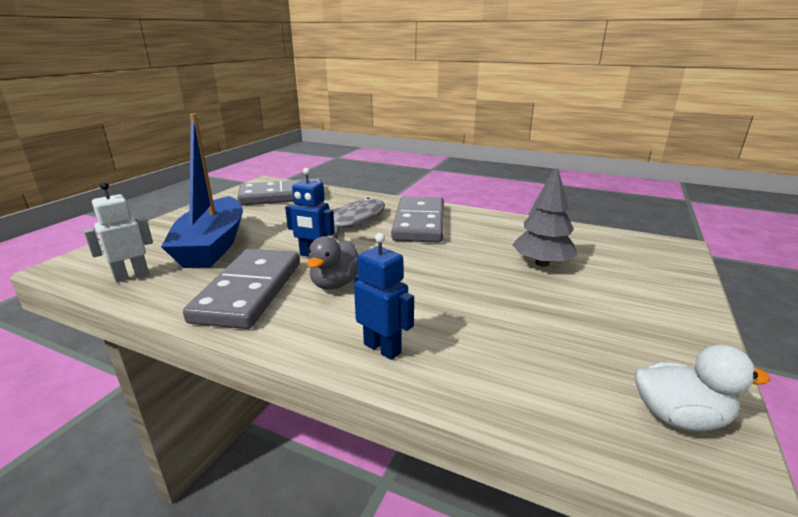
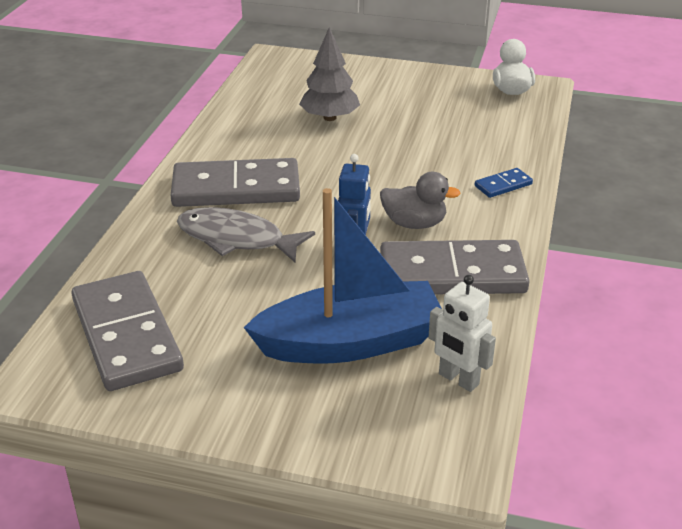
camera: 100 degrees left, 10 degrees up
blue robot [354,233,414,360] -> blue domino [475,168,533,198]

